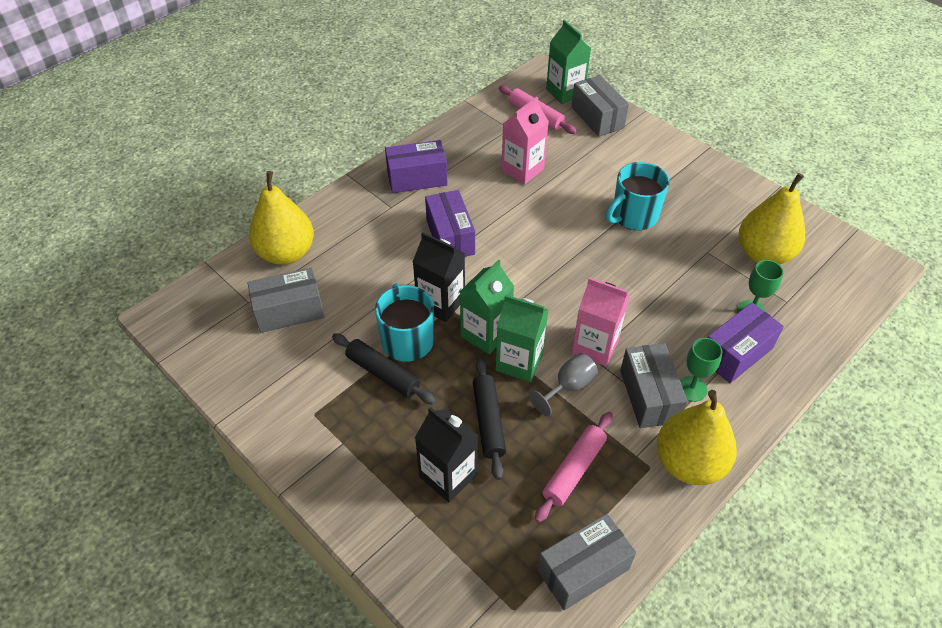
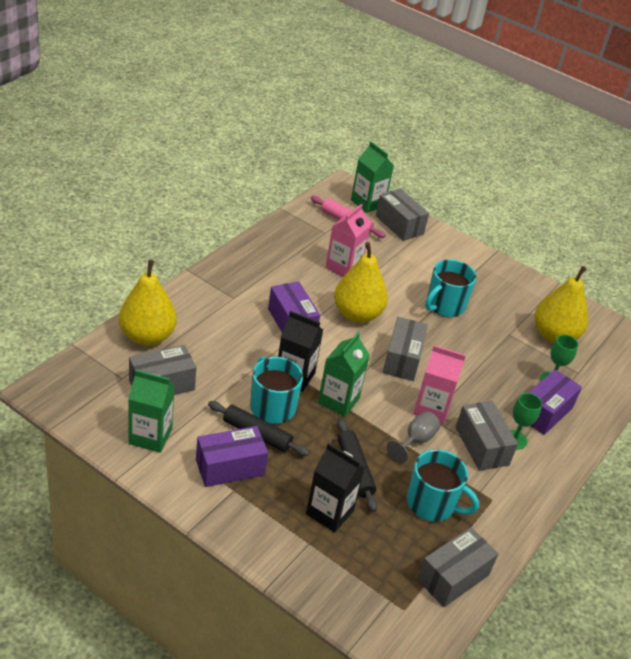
camera: 15 degrees left, 10 degrees down
purple box [385,140,448,193] -> purple box moved to [196,426,268,487]
green carton [496,294,548,382] -> green carton moved to [128,370,175,453]
pink rolling pin [535,412,613,523] -> turquoise mug [407,449,479,521]
yellow pear [657,390,737,485] -> yellow pear moved to [334,242,388,323]
none -> grey box [383,317,428,381]

